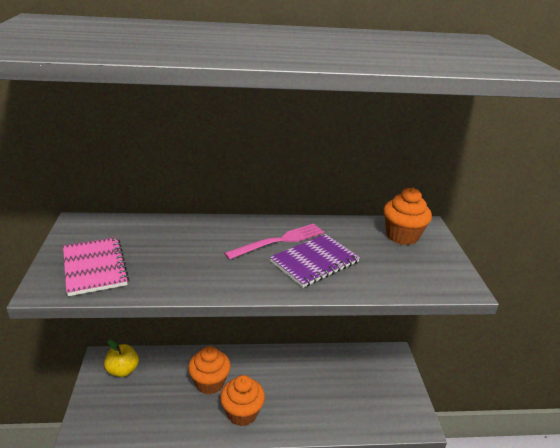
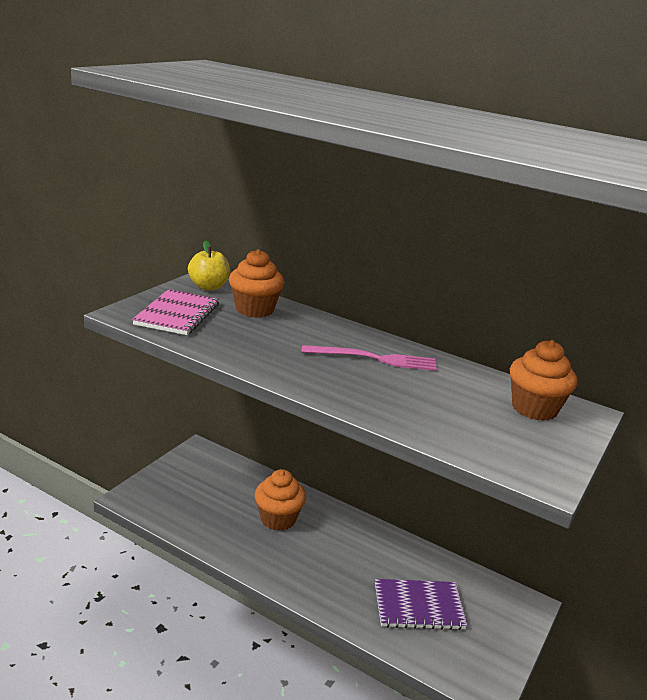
camera: 35 degrees right, 5 degrees down
yellow apple [104,340,139,377] -> yellow apple moved to [188,240,230,290]
orange cupcake [220,375,265,426] -> orange cupcake moved to [229,249,284,318]
purple notebook [270,234,360,288] -> purple notebook moved to [375,579,467,630]

